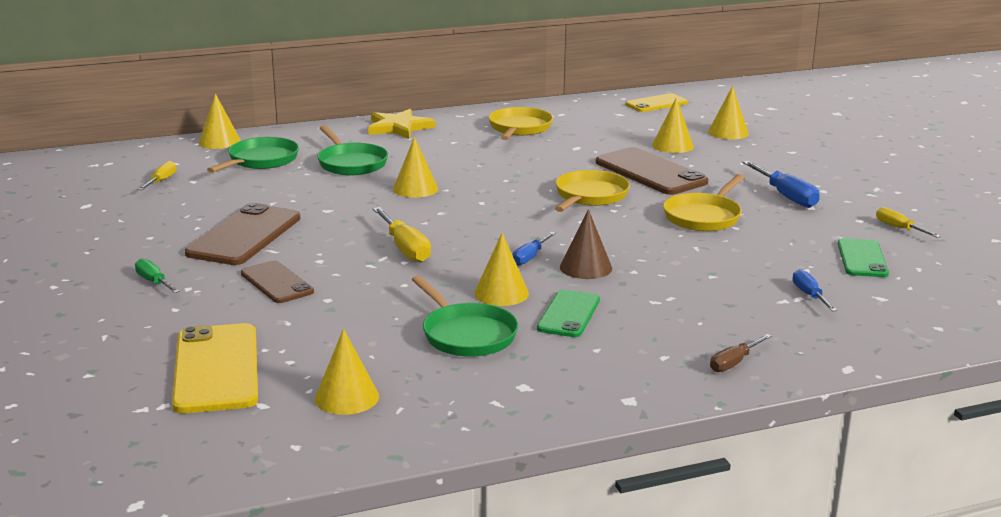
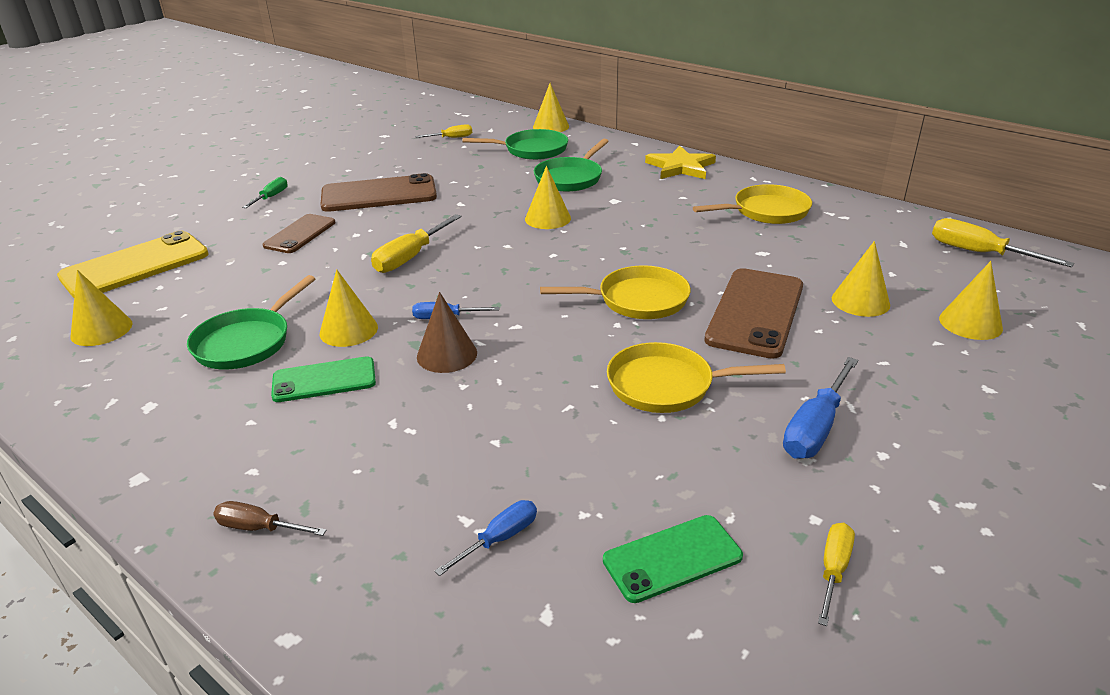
camera: 60 degrees right, 10 degrees up
yellow phone [625,93,688,112] -> yellow screwdriver [932,218,1074,267]

